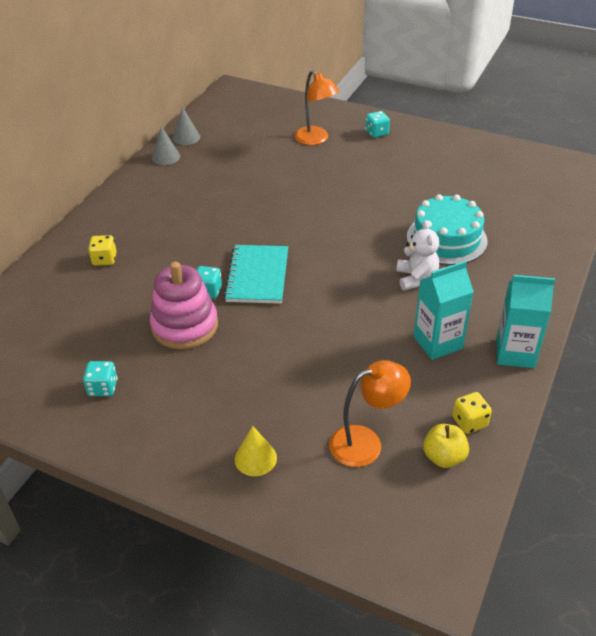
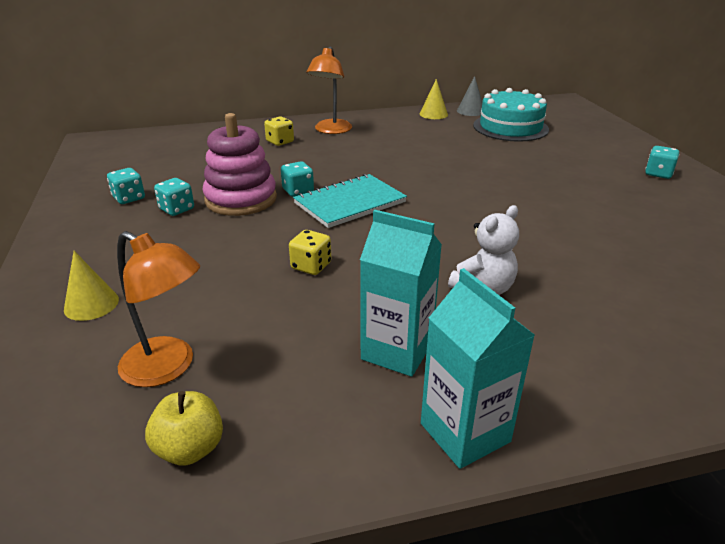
camera: 50 degrees right, 10 degrees down
grey cone [152,126,180,165] -> yellow cone [420,79,448,119]
orange lamp [294,70,340,145] -> orange lamp moved to [307,46,352,134]
turquoise cake [407,194,487,265] -> turquoise cake moved to [473,88,549,142]
yellow dice [452,392,492,434] -> yellow dice moved to [289,230,331,275]
none -> turquoise dice [154,178,194,216]

